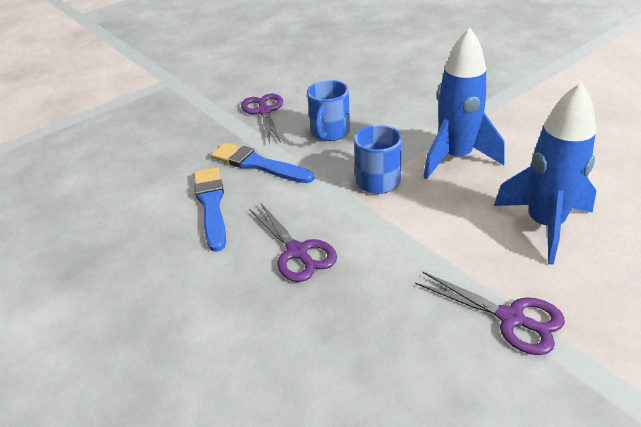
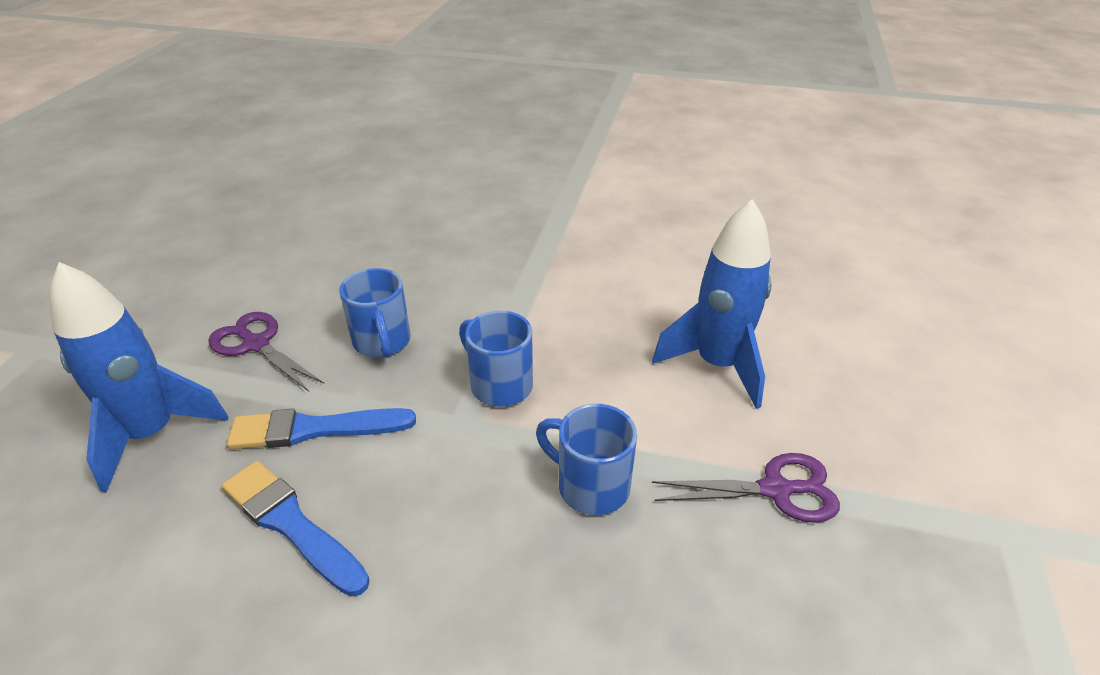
camera: 40 degrees left, 0 degrees up
purple scissors [249,202,337,282] -> none
blue rocket [423,27,505,179] -> blue rocket moved to [49,262,228,493]
none -> blue mug [536,404,637,515]

